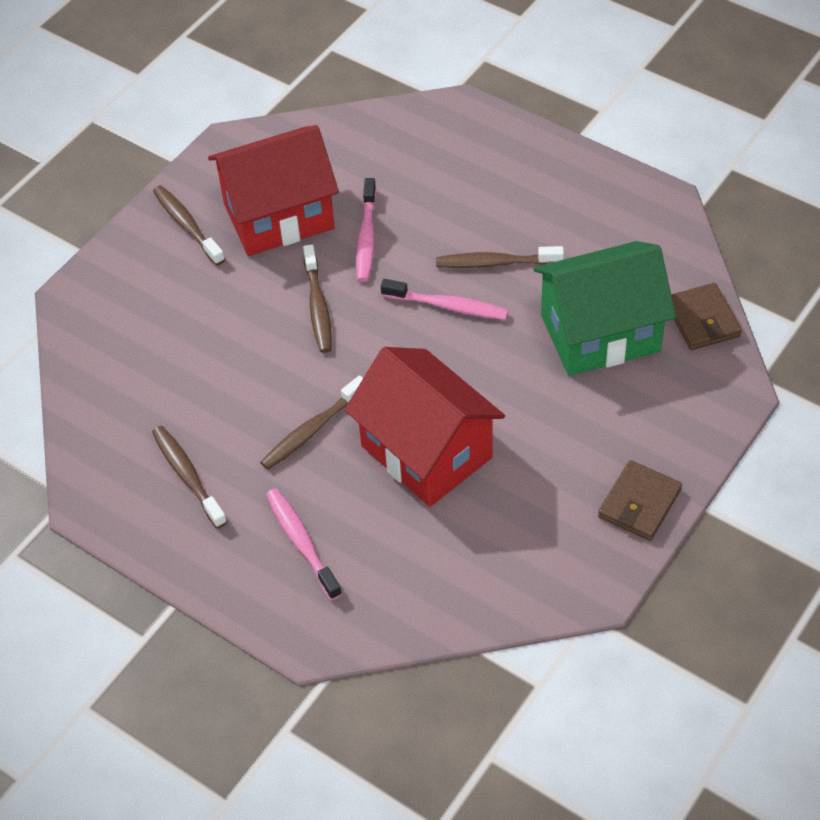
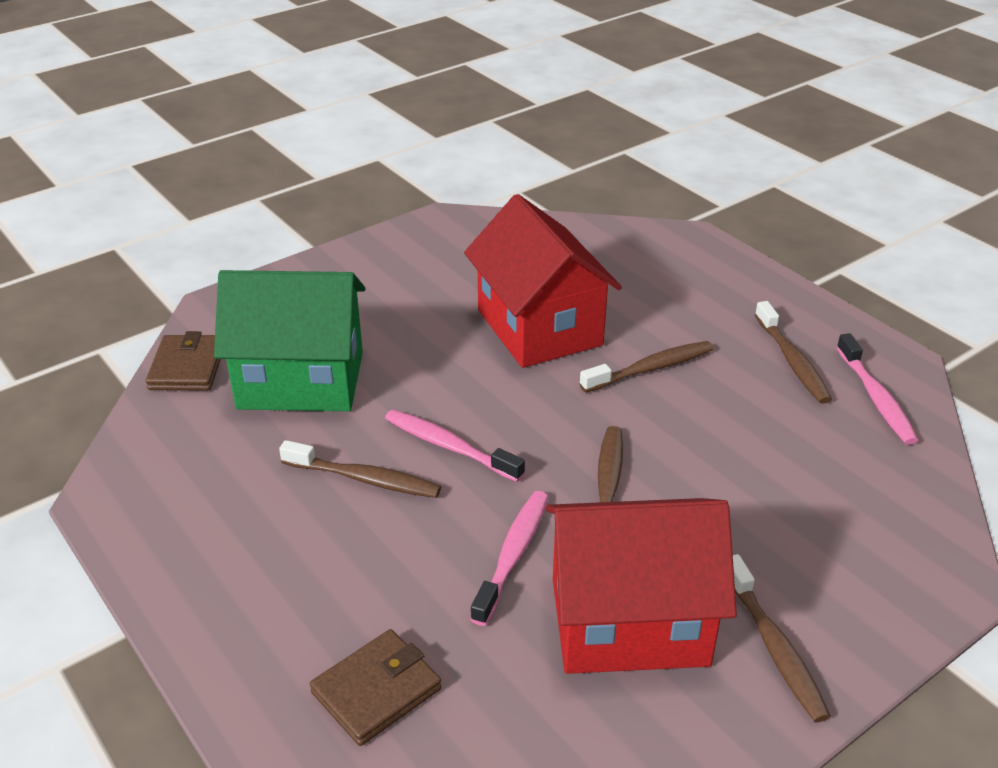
camera: 165 degrees left, 15 degrees down
pink toothbrush [266,488,342,600] -> pink toothbrush moved to [836,333,919,445]
brown wallet [598,460,682,541] -> brown wallet moved to [310,629,442,746]

